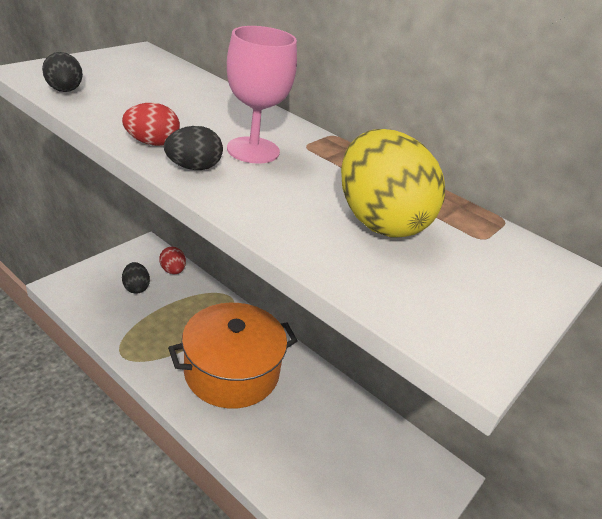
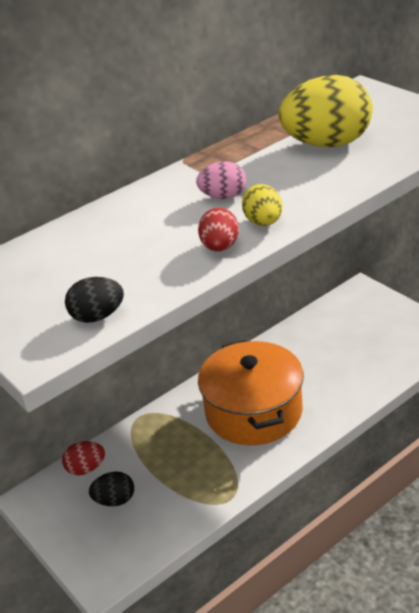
camera: 70 degrees left, 0 degrees up
black egg [164,126,223,170] -> yellow egg [242,184,282,226]
pink goblet [227,26,297,164] -> pink egg [196,161,246,199]

